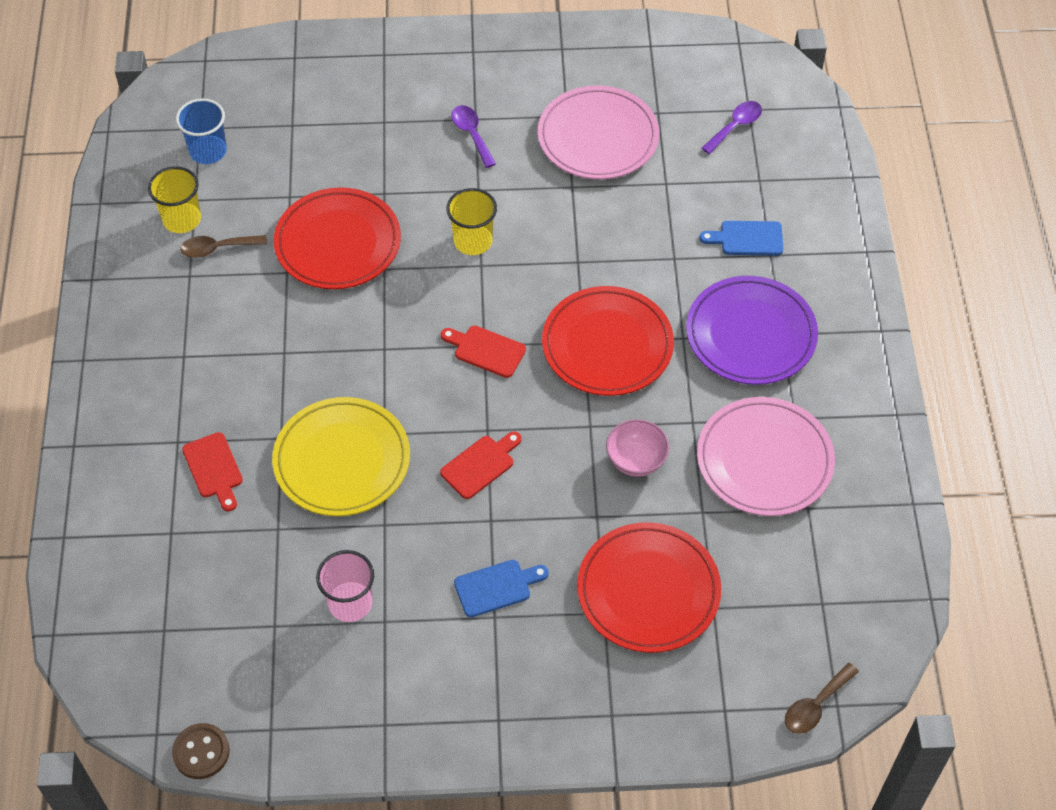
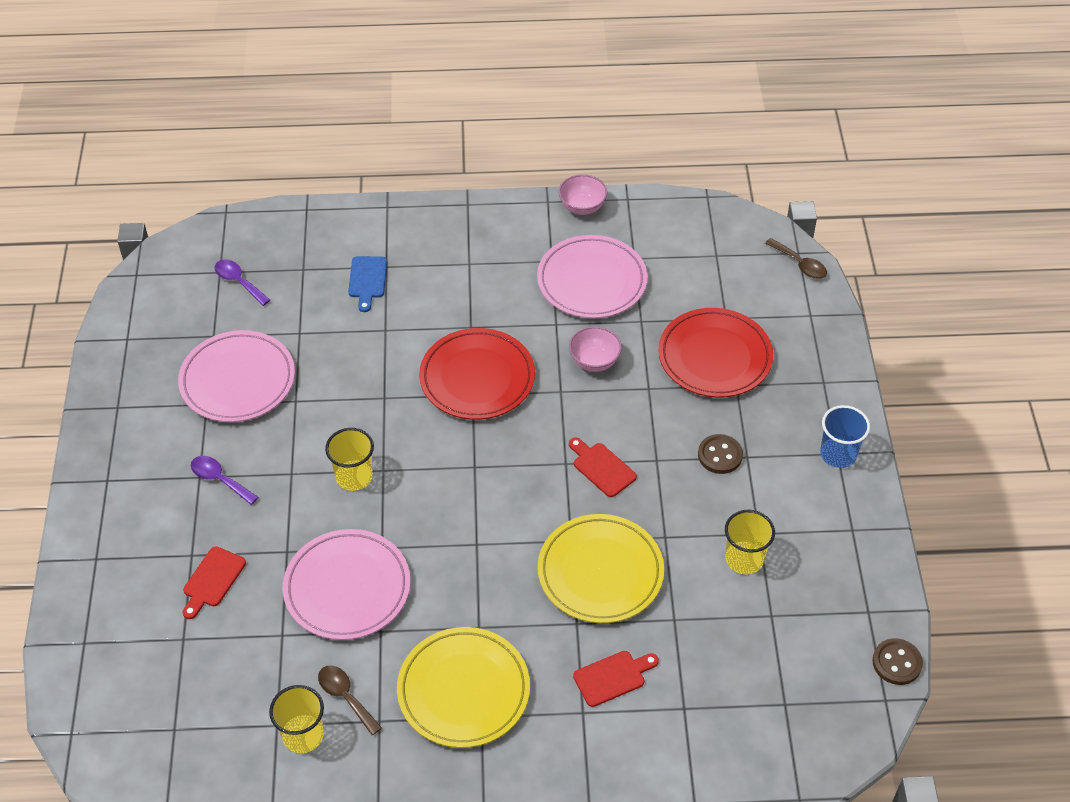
camera: 90 degrees left, 5 degrees down
blue cup [176,98,227,164] -> blue cup moved to [820,405,870,468]
brown spoon [180,235,267,258] -> brown spoon turned 150 degrees clockwise [318,665,382,735]
red plate [274,187,401,289] -> pink plate [283,529,410,640]
pink cup [316,550,374,622] -> yellow cup [725,510,775,574]
red cutting board [441,326,526,378] -> red cutting board moved to [183,546,246,619]
purple spoon [451,105,496,168] -> purple spoon turned 60 degrees clockwise [191,456,258,505]
blue cutting board [454,560,549,617] -> brown button [698,434,743,474]
purple plate [686,276,818,385] -> none
none -> yellow plate [397,627,530,748]
none -> pink bowl [559,174,607,215]

